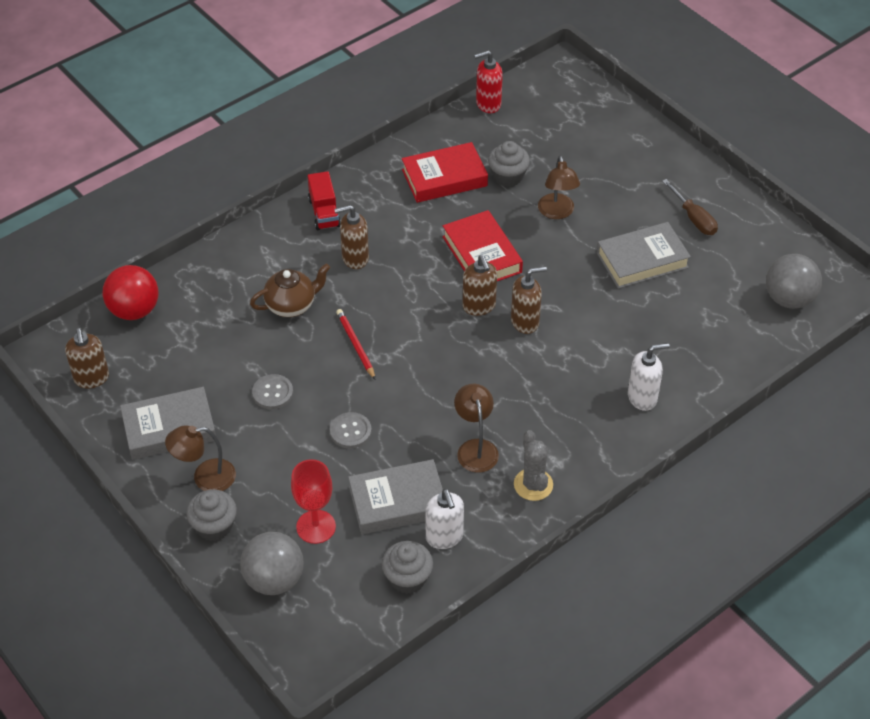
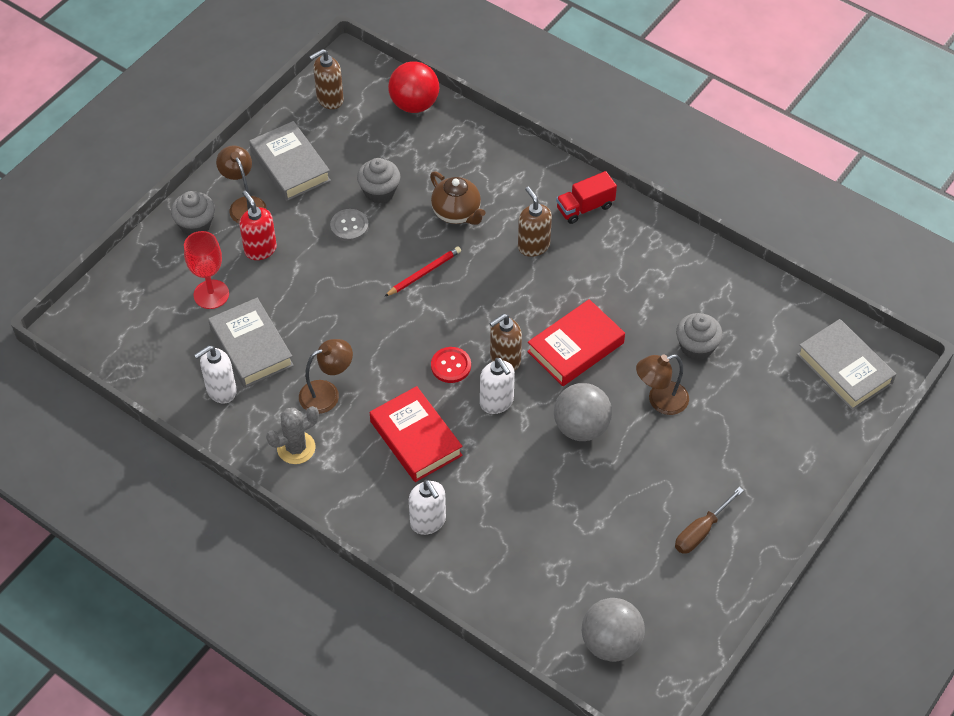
camera: 75 degrees right, 5 degrees up
grey ball [240,532,304,595] -> grey ball moved to [554,383,612,441]
grey button [330,412,372,449] -> none
grey cupcake [382,541,433,594] -> grey cupcake moved to [357,158,400,204]
red book [402,142,488,203] -> red book moved to [370,386,463,482]
red soap dispenser [474,50,503,113] -> red soap dispenser moved to [239,191,277,260]
brown soap dispenser [511,266,547,334] -> white soap dispenser [480,358,515,414]
grey book [597,222,691,289] -> grey book moved to [797,319,896,411]
none -> red button [431,347,471,383]

